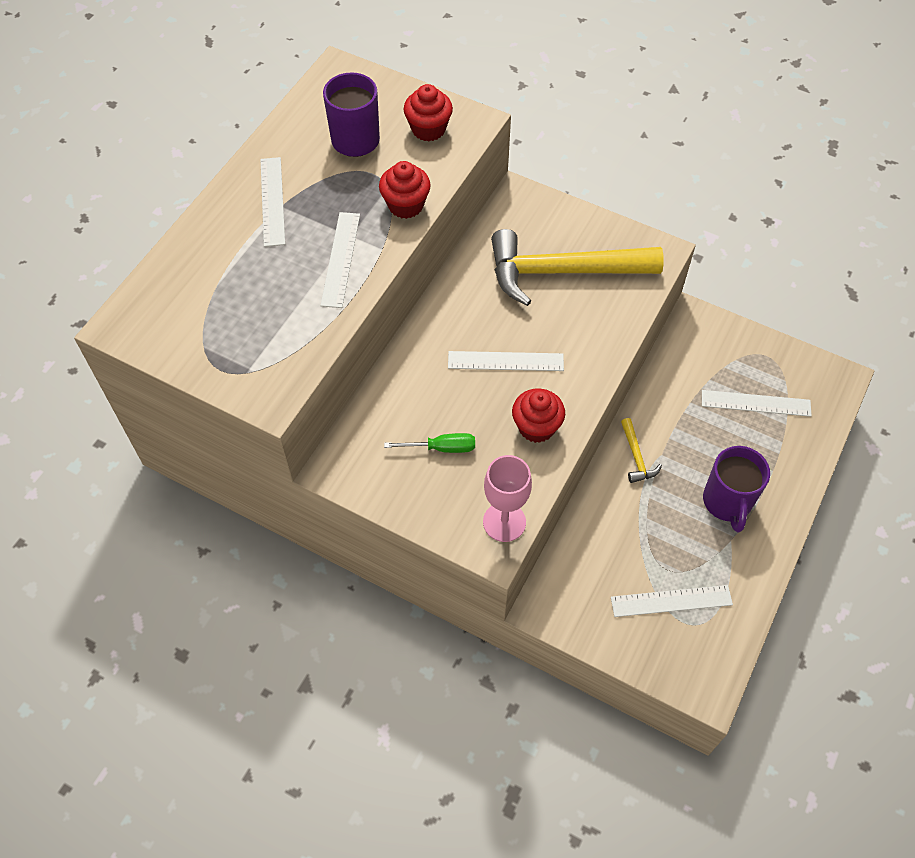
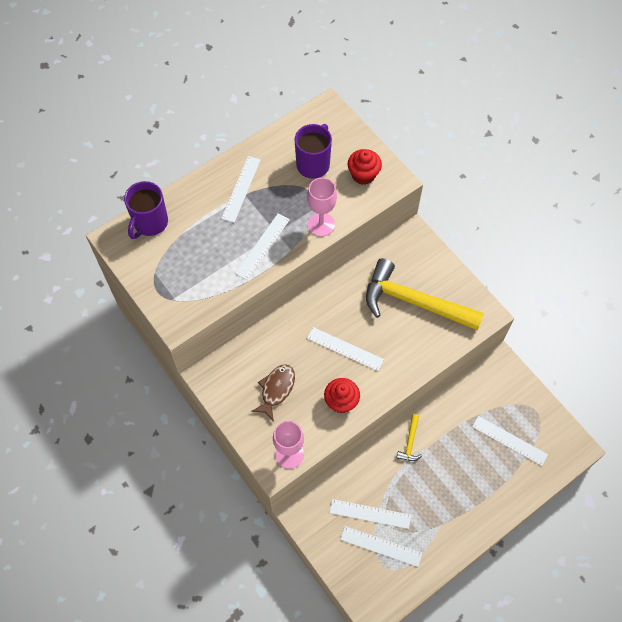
camera: 25 degrees right, 5 degrees up
red cupcake [379,161,431,219] -> pink goblet [307,177,337,237]
green screwdriver [384,433,475,453] -> brown fish [251,364,295,422]
purple mug [703,446,770,532] -> purple mug moved to [124,181,168,239]
none -> white ruler [330,499,411,529]

